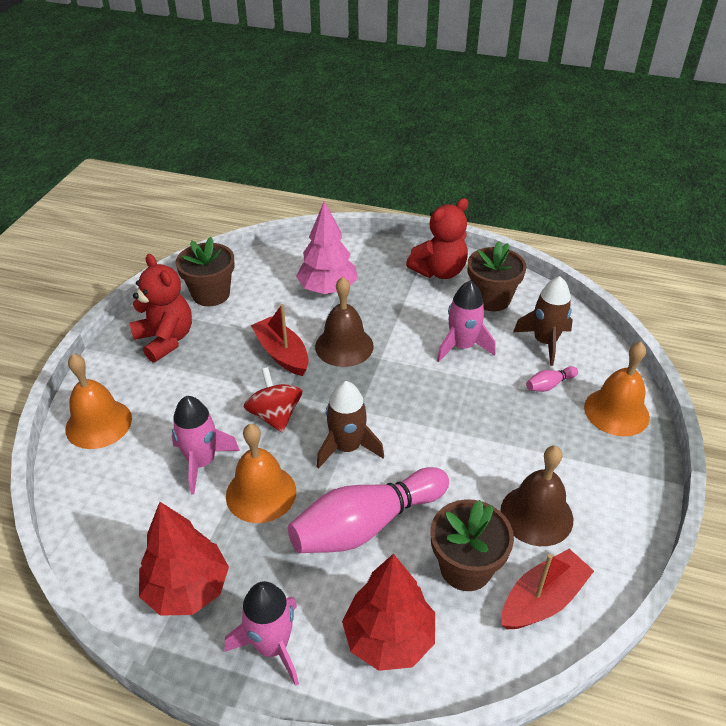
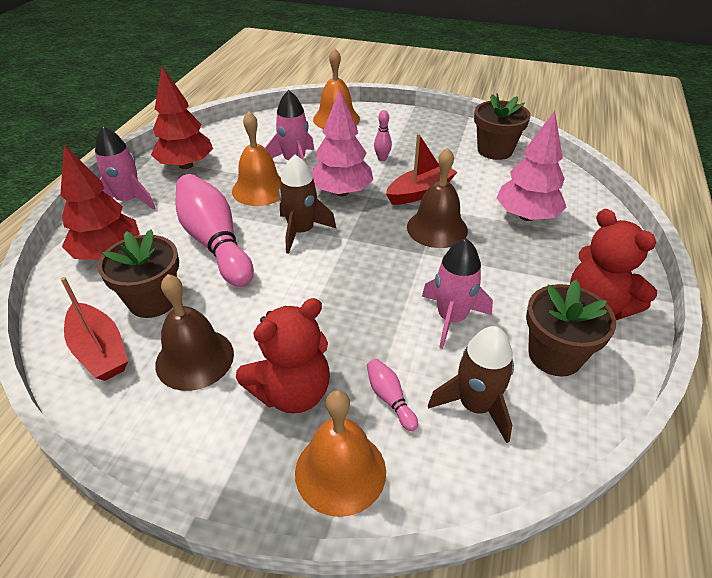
camera: 90 degrees right, 0 degrees up
red teddy bear [130,254,192,363] -> red teddy bear moved to [236,298,330,414]
red spinning top [244,367,302,433] -> pink tree [311,89,373,196]
none -> pink bowling pin [374,110,392,161]

